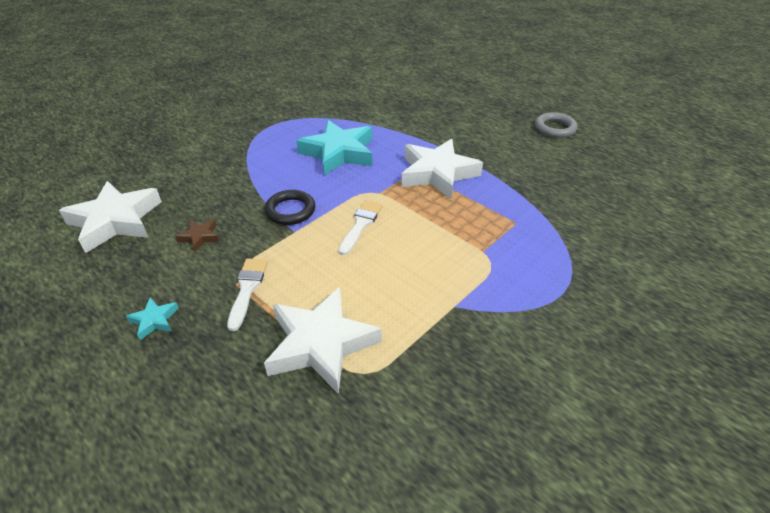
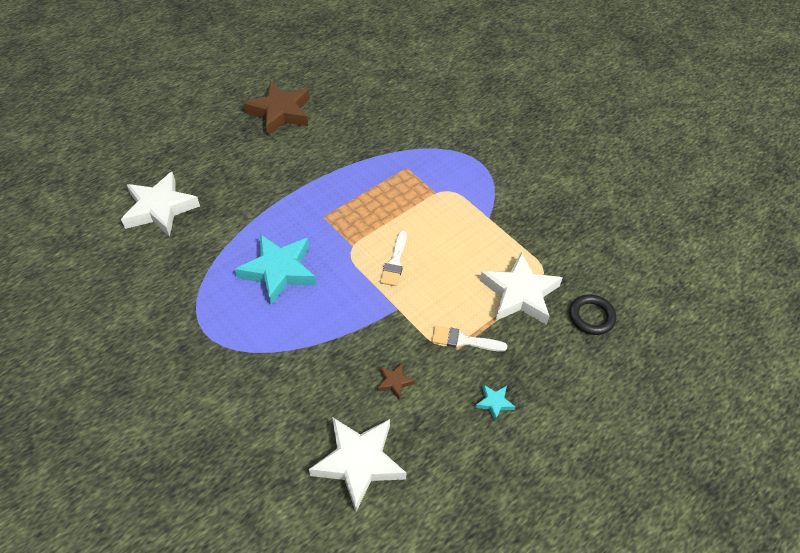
camera: 85 degrees left, 10 degrees up
black ring [264,190,315,225] -> black ring moved to [569,294,616,335]
white brush [338,200,383,255] -> white brush turned 105 degrees counterclockwise [380,231,407,286]
white star [401,139,483,199] -> white star moved to [121,172,200,237]
grey ring [535,112,578,138] -> brown star [244,81,310,135]

